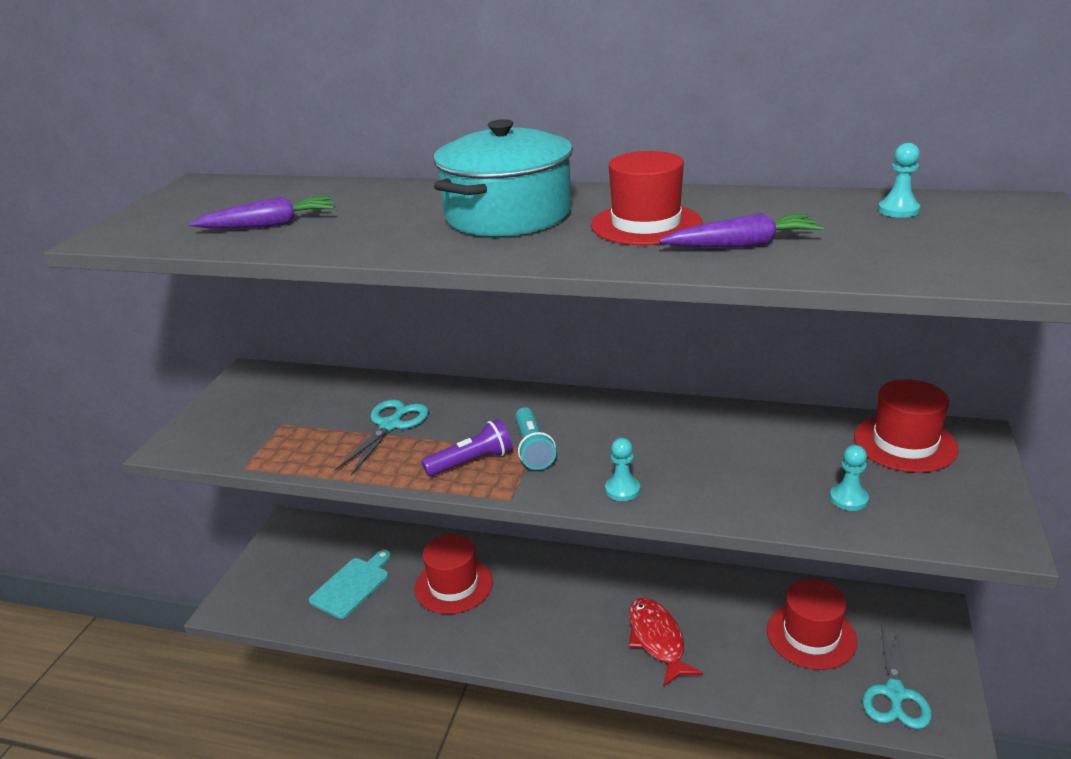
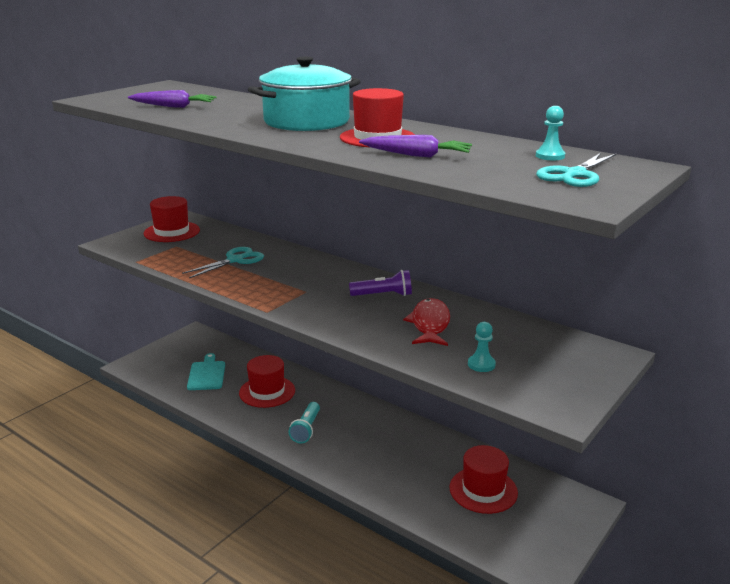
camera: 20 degrees right, 5 degrees down
turquoise cutting board [309,550,391,619] -> turquoise cutting board turned 60 degrees counterclockwise [187,353,225,390]
purple flashlight [421,419,512,477] -> purple flashlight moved to [349,270,412,296]
turquoise flashlight [515,407,556,470] -> turquoise flashlight moved to [288,402,320,443]
turquoise pawn [605,438,640,501] -> none
red fish [629,598,703,687] -> red fish moved to [403,298,450,346]
red hat [854,379,959,473] -> red hat moved to [144,196,200,242]
turquoise scissors [862,624,932,729] -> turquoise scissors moved to [536,153,617,187]

